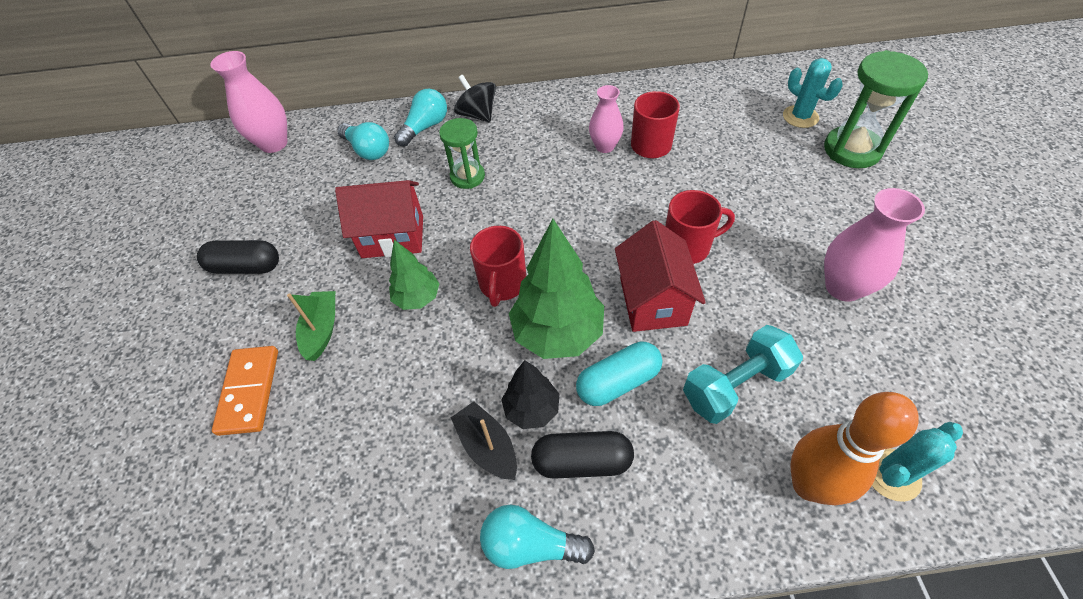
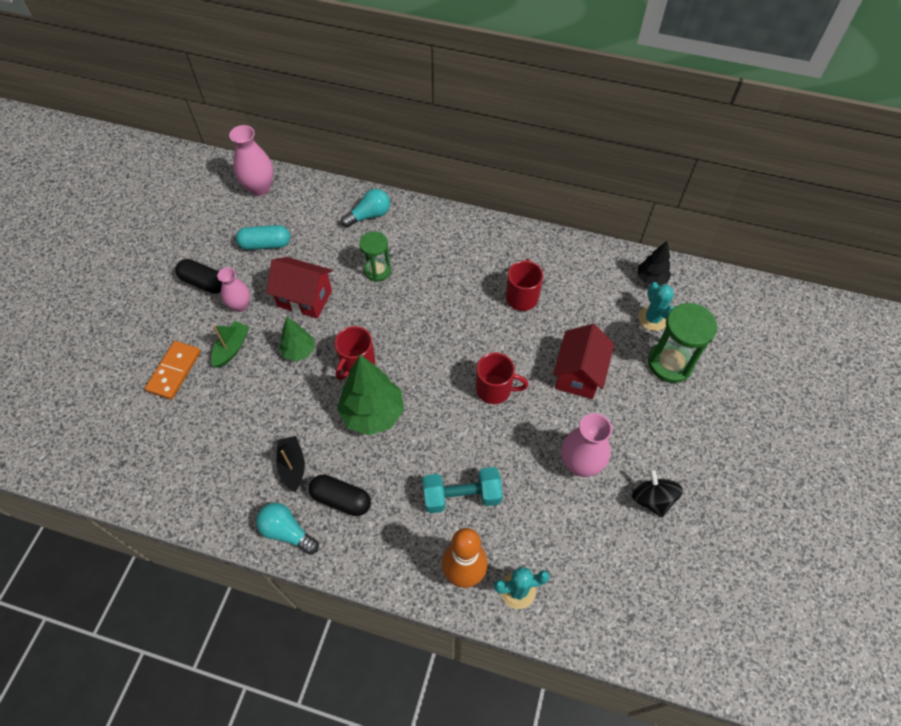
camera: 20 degrees right, 5 degrees up
turquoise light bulb [337,122,389,160] -> none
black spinning top [454,75,496,122] -> black spinning top moved to [632,468,683,517]
black tree [502,360,559,429] -> black tree moved to [638,241,671,286]
turquoise capsule [576,342,662,406] -> turquoise capsule moved to [236,225,290,250]
pink vase [589,85,624,153] -> pink vase moved to [217,268,250,312]
red house [615,220,706,332] -> red house moved to [553,324,614,399]

